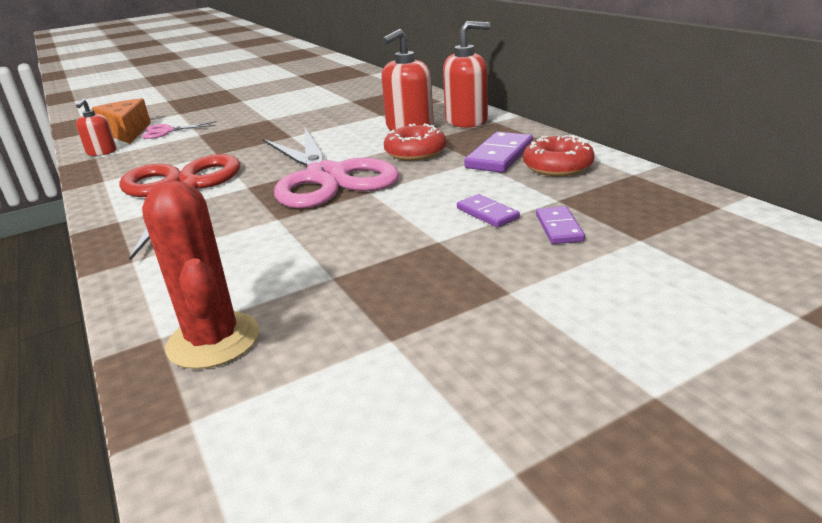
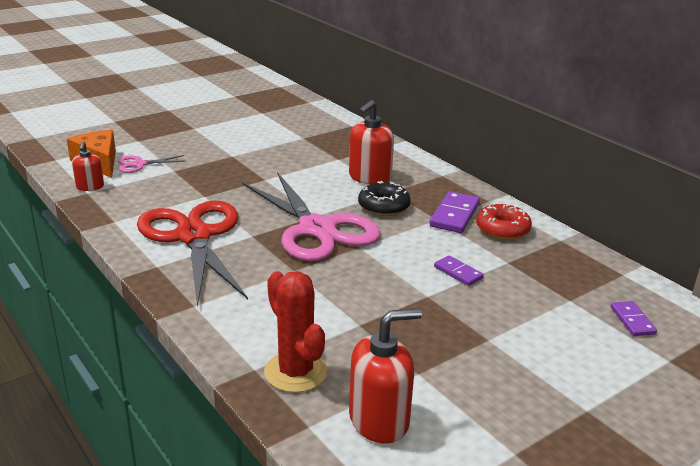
camera: 10 degrees left, 0 degrees up
red donut [384,123,446,161] -> black donut [358,181,411,216]
red soap dispenser [443,21,490,128] -> red soap dispenser moved to [349,308,422,444]
purple domino [536,206,585,244] -> purple domino moved to [611,301,657,336]

